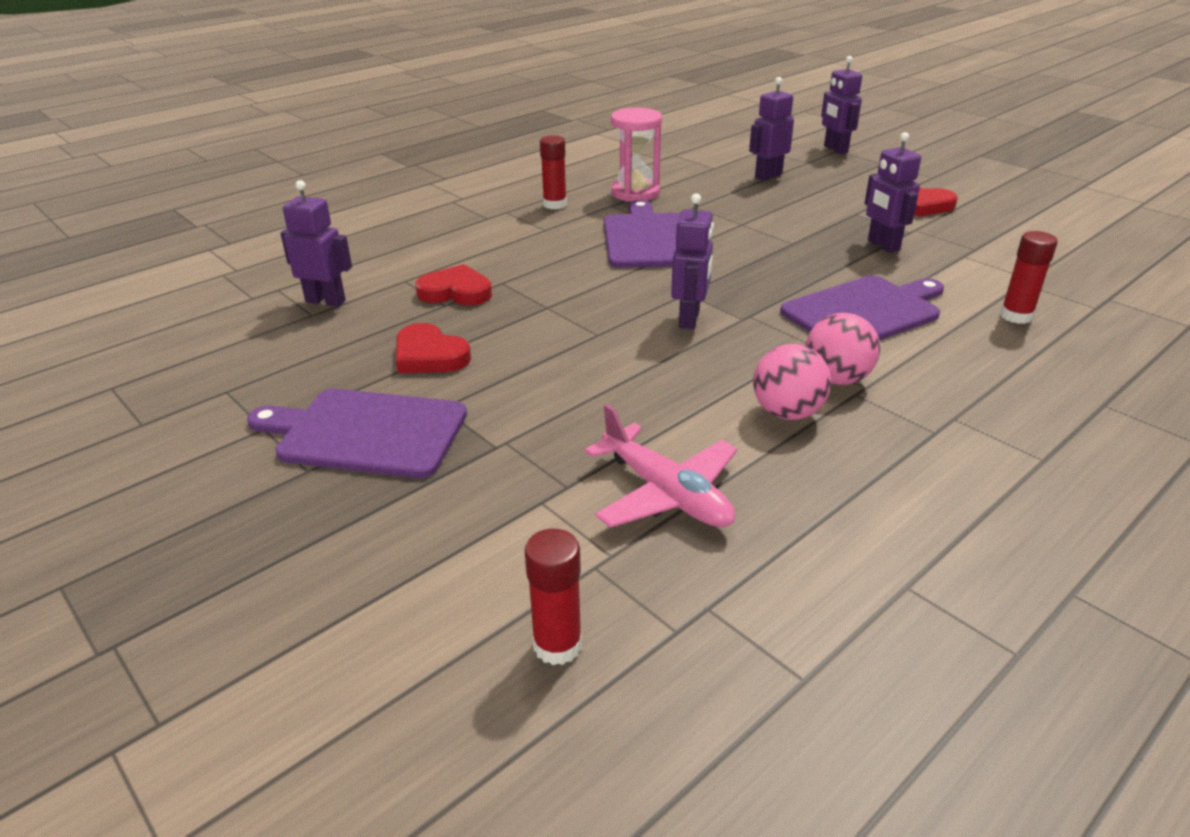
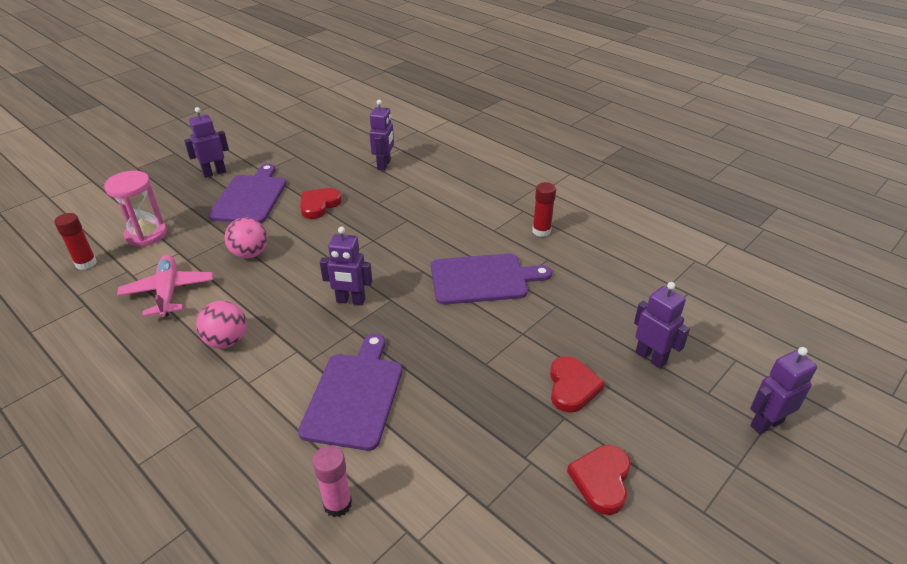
camera: 85 degrees right, 5 degrees up
red heart [415,264,492,305] -> red heart moved to [550,356,605,413]
pink plane [584,404,737,528] -> pink plane turned 120 degrees clockwise [117,255,213,317]
pink hourglass [611,108,662,202] -> pink hourglass moved to [104,171,167,247]
purple cutting board [780,276,944,340] -> purple cutting board turned 135 degrees counterclockwise [298,334,402,451]
pink ball [806,313,880,385] -> pink ball moved to [225,218,267,258]
purple robot [864,132,921,253] -> purple robot moved to [184,107,229,178]
red glue stick [1000,231,1058,324] -> pink glue stick [313,446,352,517]

